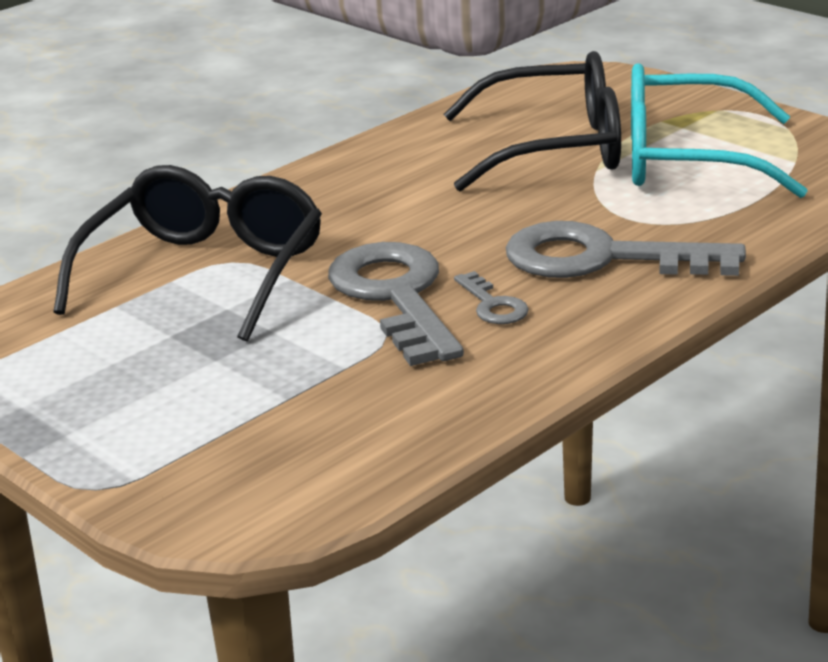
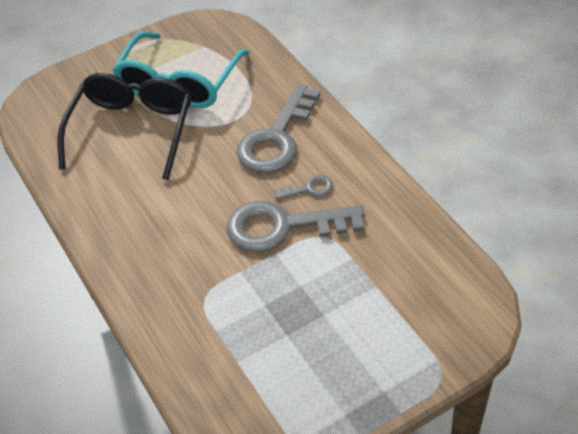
camera: 75 degrees left, 20 degrees up
black glasses [53,165,322,342] -> none

